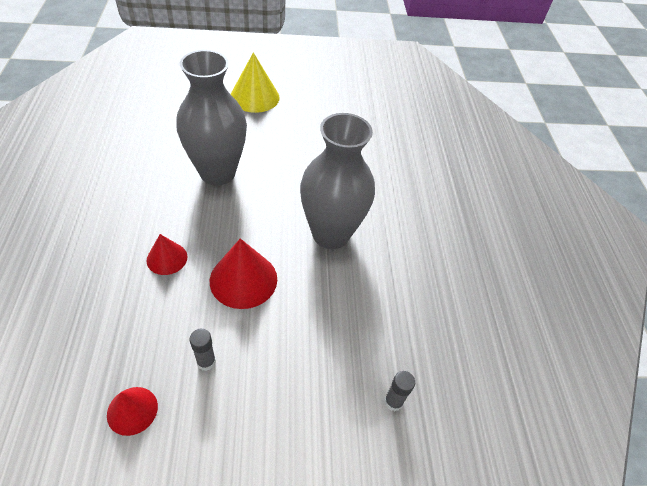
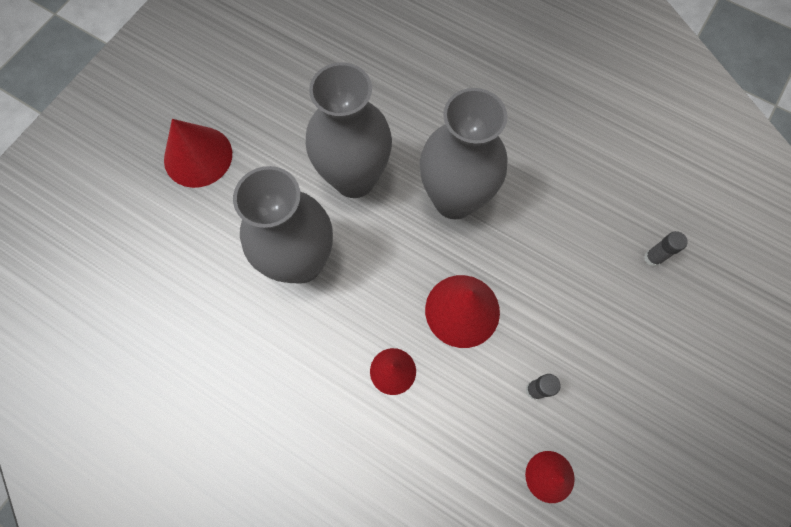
camera: 50 degrees left, 20 degrees up
yellow cone [231,52,280,113] -> red cone [164,119,232,188]
none -> grey vase [306,62,392,198]

